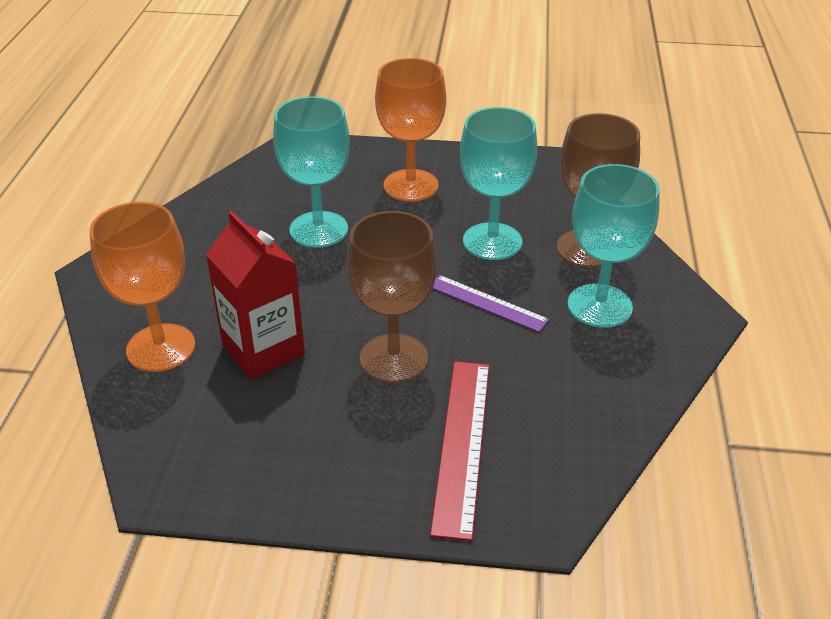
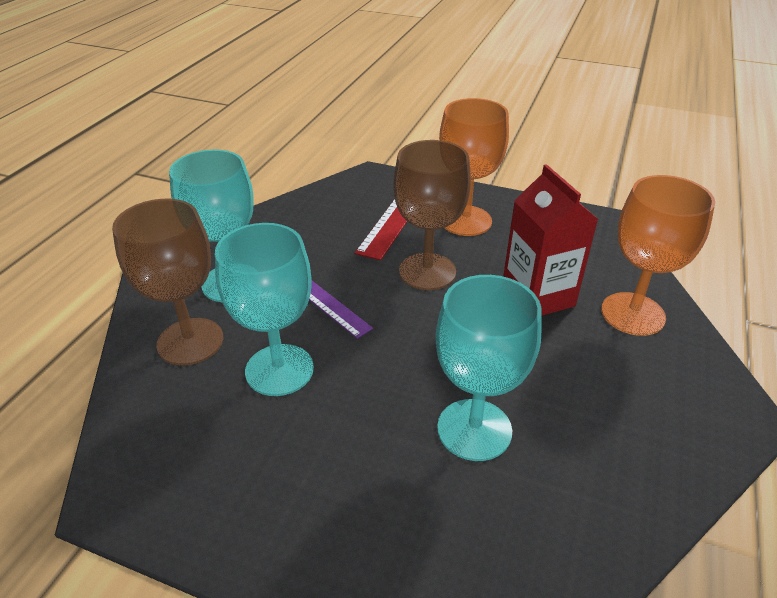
camera: 165 degrees left, 0 degrees up
orange goblet [375,58,446,201] -> orange goblet moved to [439,98,509,236]

